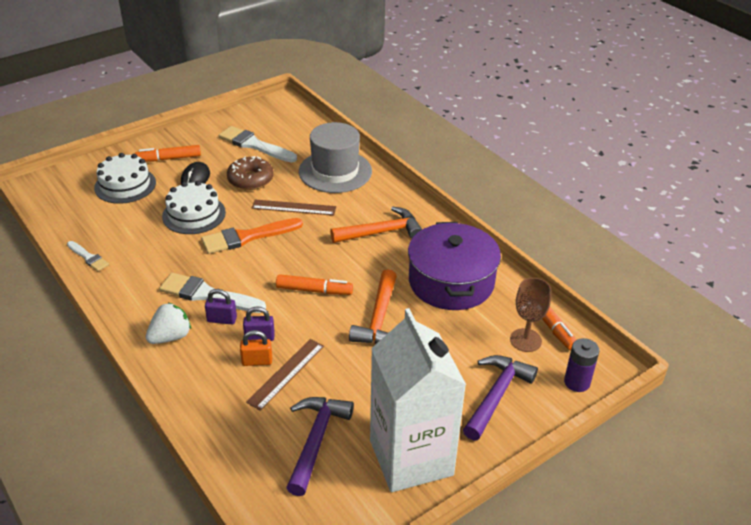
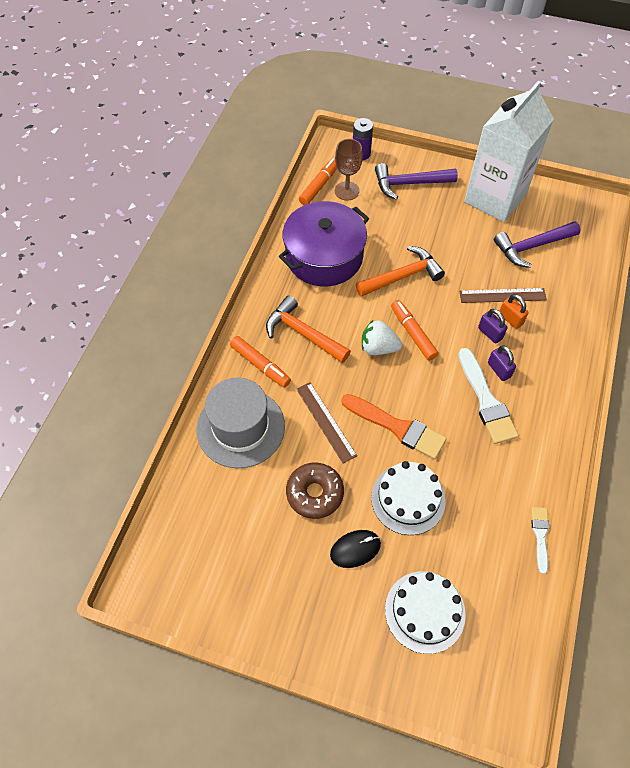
camera: 125 degrees left, 20 degrees up
orange marker [135,145,201,162] -> orange marker moved to [230,336,291,387]
white strawberry [146,303,191,344] -> white strawberry moved to [362,320,402,355]
white brush [219,126,297,162] -> none

